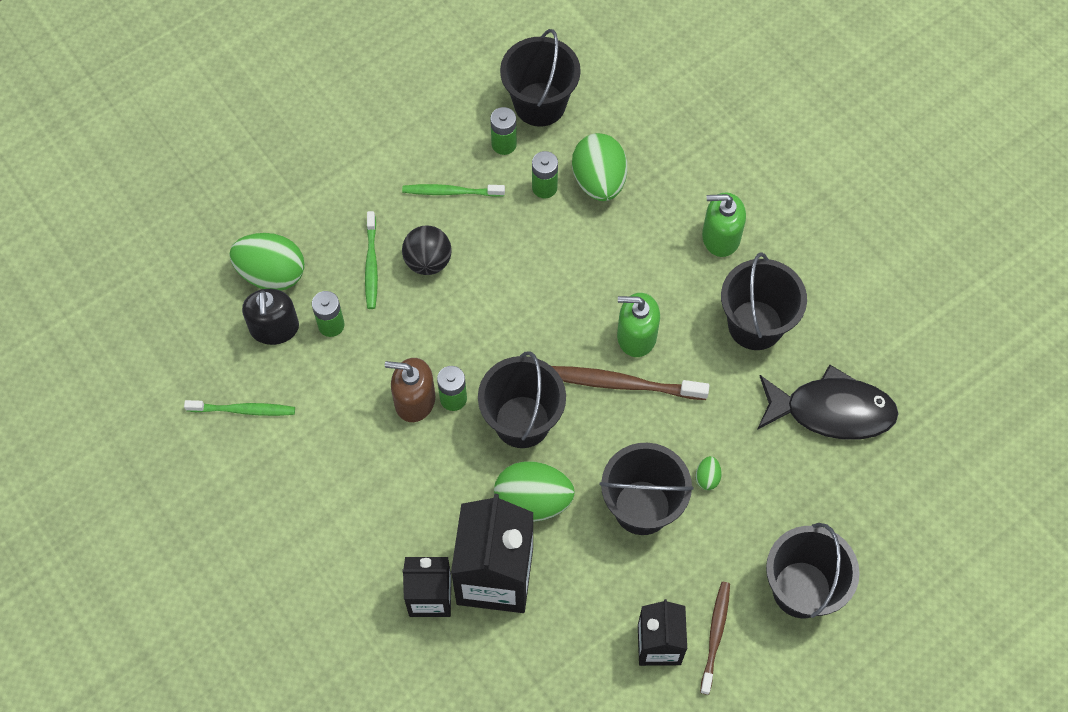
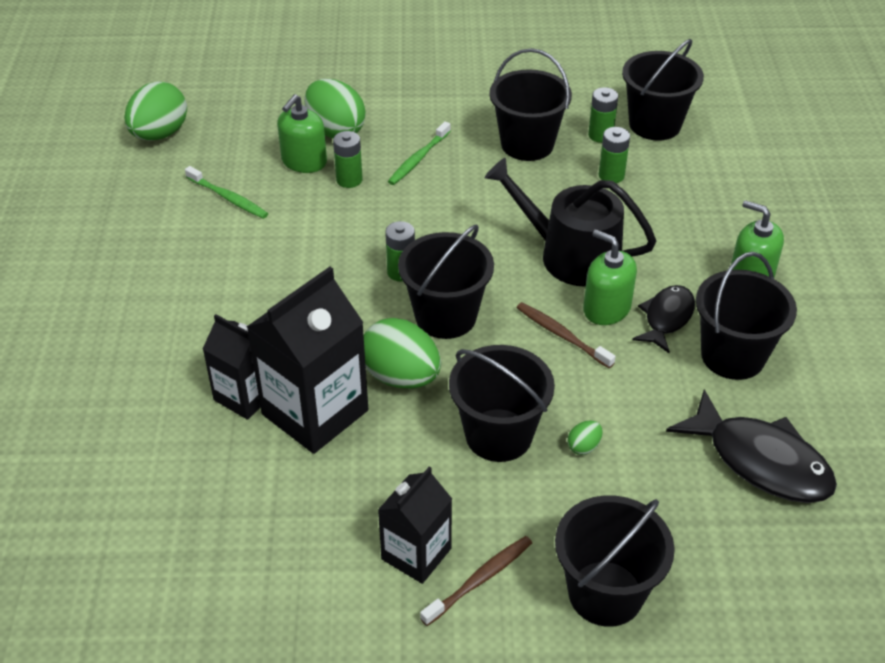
camera: 35 degrees right, 20 degrees down
black soap dispenser [242,289,299,345] -> green soap dispenser [277,94,327,173]
brown soap dispenser [385,358,435,422] -> none
green toothbrush [402,184,505,197] -> black bucket [489,48,572,161]
black ball [402,225,452,275] -> none
brown toothbrush [552,366,710,400] -> brown toothbrush [517,302,616,368], size x0.66
green egg [572,133,627,201] -> green egg moved to [124,81,187,141]
none -> black watering can [484,158,656,287]
none -> black fish [632,285,695,353]

